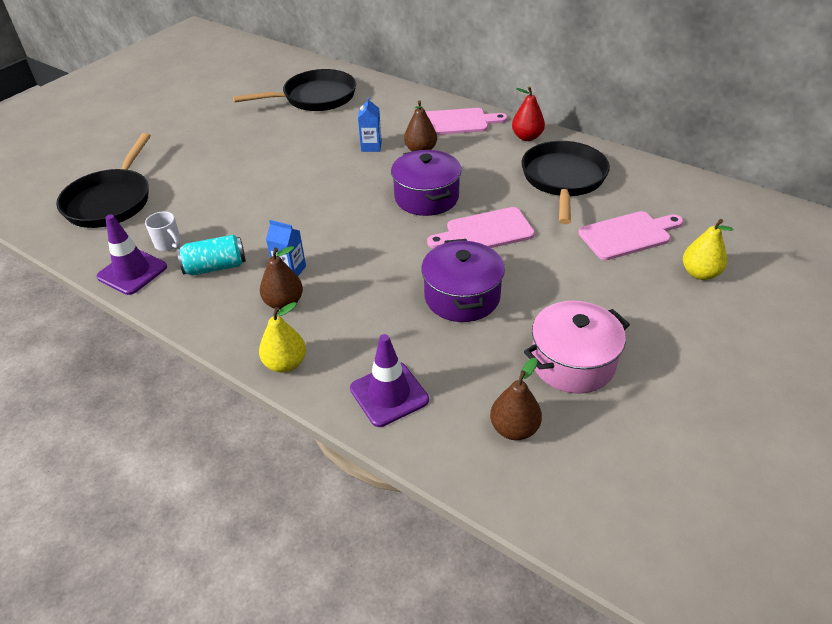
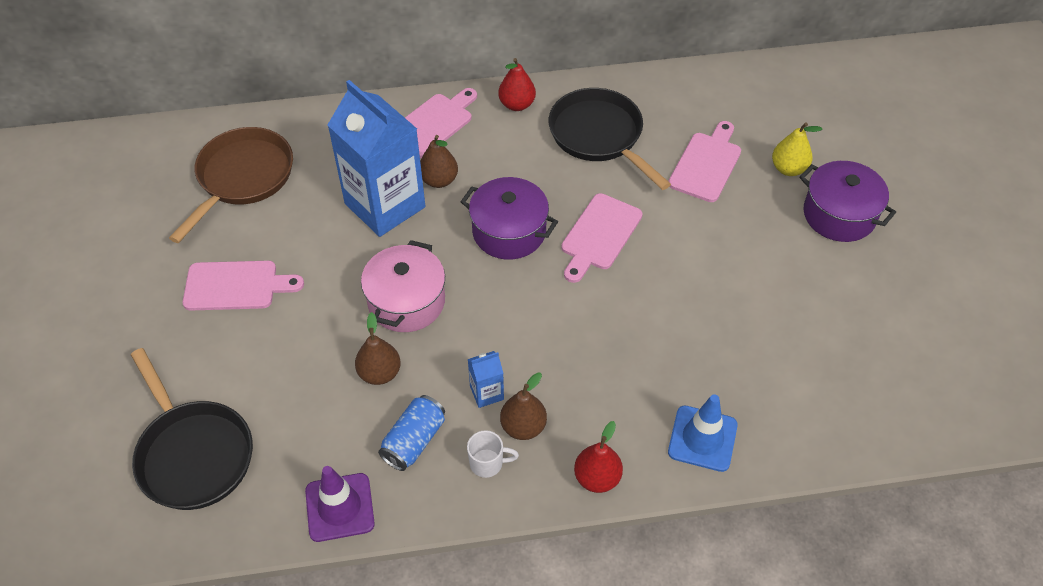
camera: 45 degrees left, 10 degrees up
white mug [145,211,181,251] -> white mug moved to [467,430,519,478]
turquoise can [177,235,246,275] -> blue can [378,395,445,471]
black pan [233,69,356,111] -> brown pan [169,127,293,243]
yellow pear [259,302,306,373] -> red pear [574,421,623,493]
purple traffic cone [350,334,429,427] -> blue traffic cone [668,394,738,472]
blue carton [358,97,382,152] -> blue carton [328,80,425,237], size x2.46
purple pot [421,239,505,322] -> purple pot moved to [800,161,896,242]
brown pear [490,358,542,440] -> brown pear moved to [355,312,401,385]
pink pot [524,301,630,394] -> pink pot moved to [361,240,445,332]
none -> pink cutting board [183,261,304,311]

